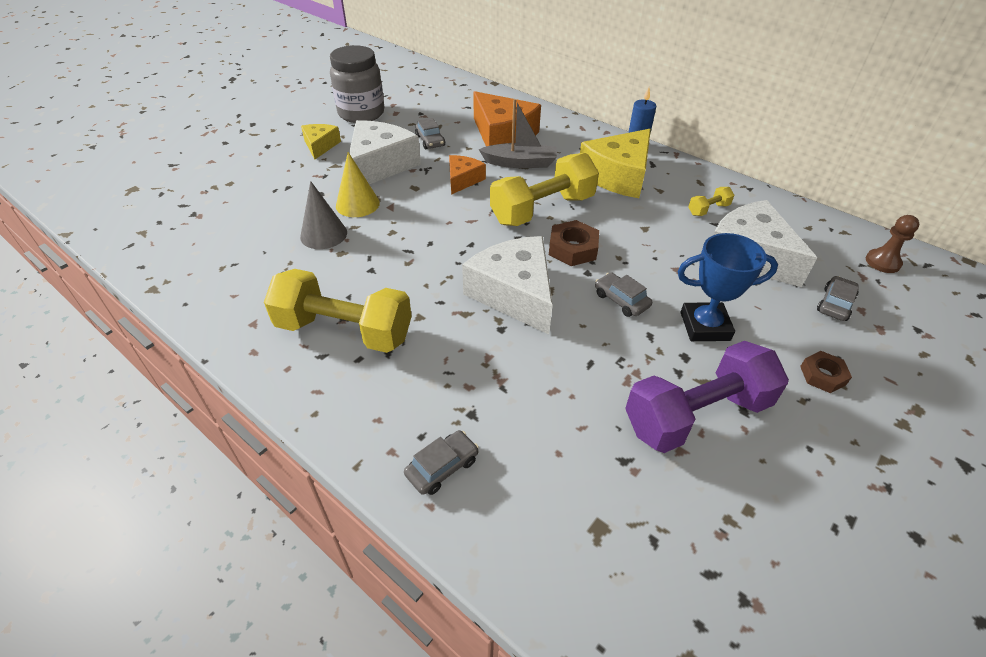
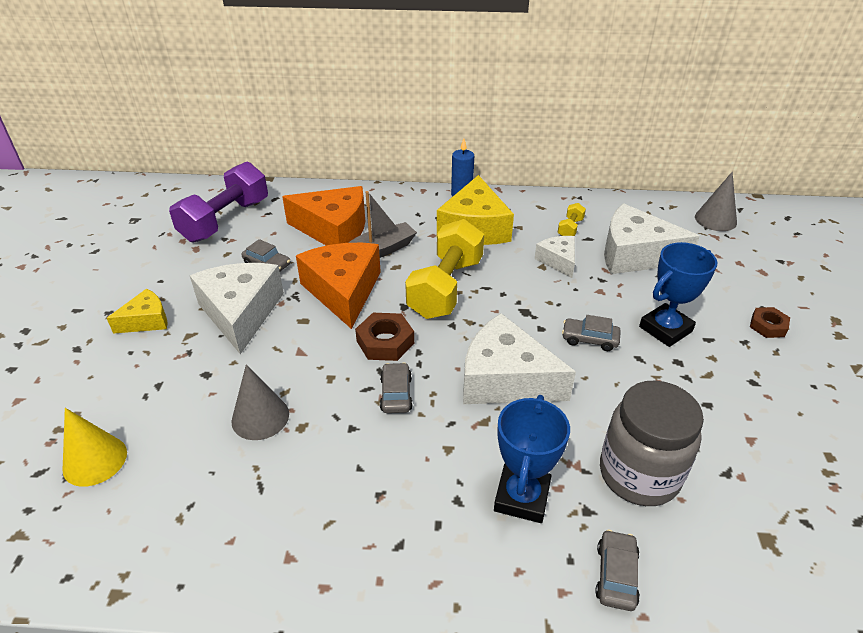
camera: 35 degrees left, 5 degrees down
yellow dumbbell [264,269,412,353] -> none
yellow cheese [301,124,341,159] -> yellow cheese turned 90 degrees clockwise [107,289,168,334]
grey jar [330,45,384,123] -> grey jar moved to [600,380,704,506]
yellow cone [336,152,380,217] -> yellow cone moved to [63,408,127,487]
orange cheese [449,155,486,195] -> orange cheese [296,243,381,329], size x1.85
brown nut [549,220,599,266] -> brown nut moved to [355,313,414,361]
purple dumbbell [625,341,789,453] -> purple dumbbell moved to [169,162,268,242]
grey car [817,276,859,321] -> grey car moved to [380,363,413,413]
brown pawn [866,215,919,273] -> grey cone [695,172,737,231]
none -> blue trophy [494,395,570,523]
none -> white cheese [535,236,575,278]

